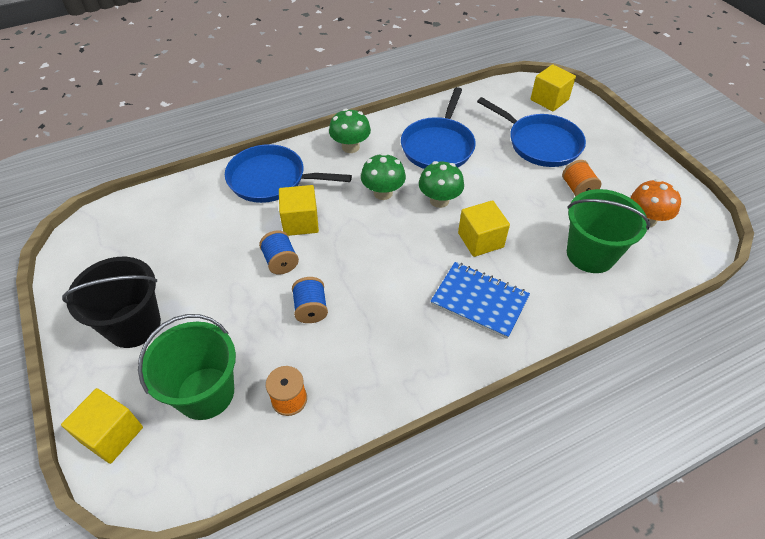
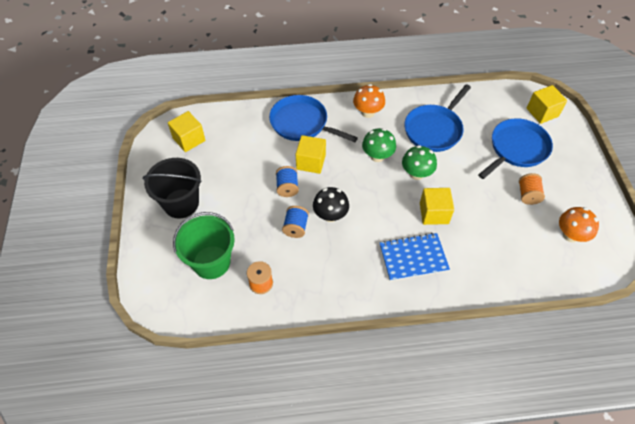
camera: 20 degrees right, 5 degrees up
yellow cube [61,388,143,464] -> yellow cube moved to [168,111,205,152]
green mushroom [329,108,371,153] -> orange mushroom [353,84,385,118]
blue notebook [430,262,530,339] -> blue notebook turned 60 degrees counterclockwise [380,233,450,281]
blue pan [477,97,586,167] -> blue pan turned 105 degrees counterclockwise [478,118,553,179]
green bucket [567,189,650,273] -> none
none -> black mushroom [313,187,349,222]

